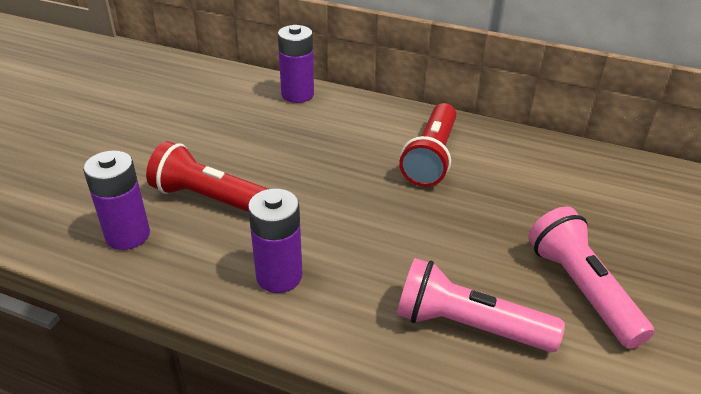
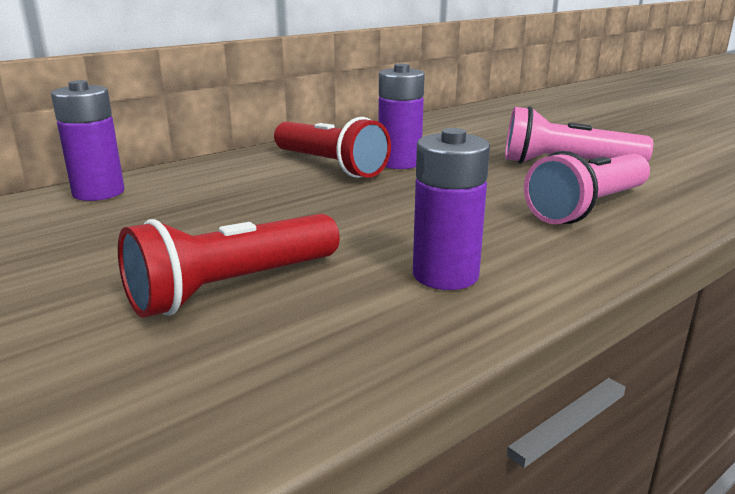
camera: 60 degrees left, 15 degrees down
purple battery [83,150,150,250] -> purple battery moved to [378,64,425,169]

